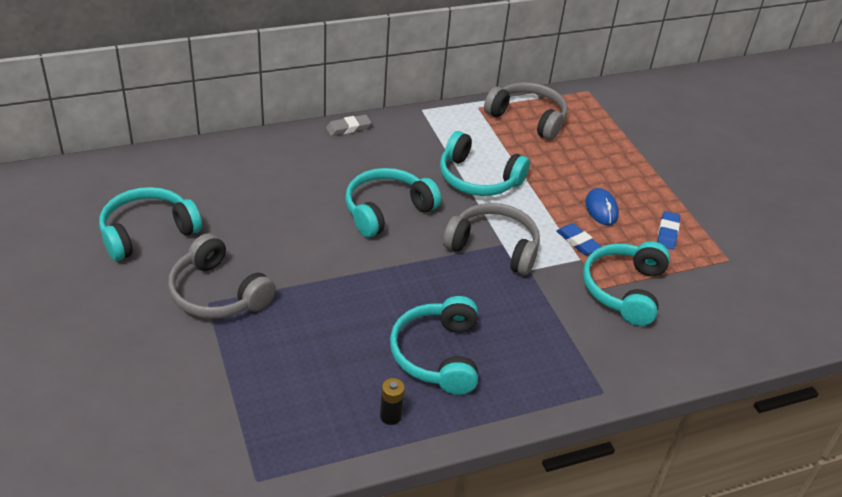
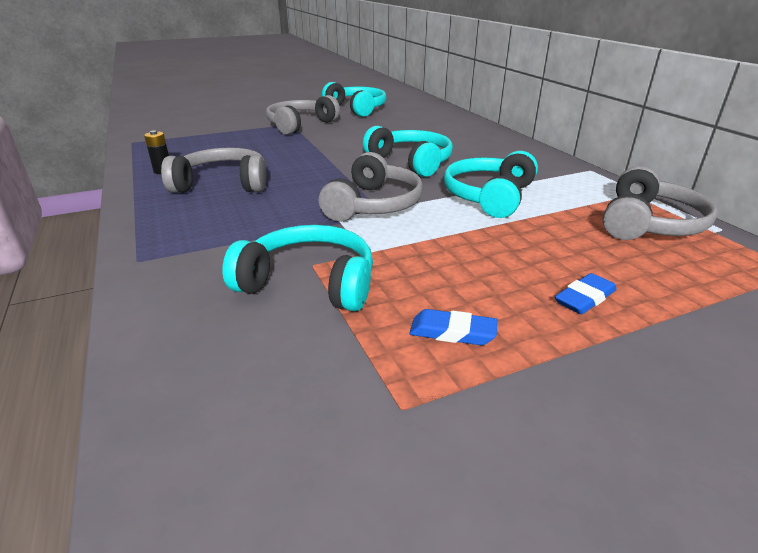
camera: 90 degrees right, 10 degrees down
grey eraser [326,114,371,136] -> none
turquoise headphones [390,296,478,395] -> grey headphones [161,147,266,193]
blue eraser [557,223,602,255] -> blue eraser moved to [555,273,616,314]
blue mouse [585,188,619,225] -> none

